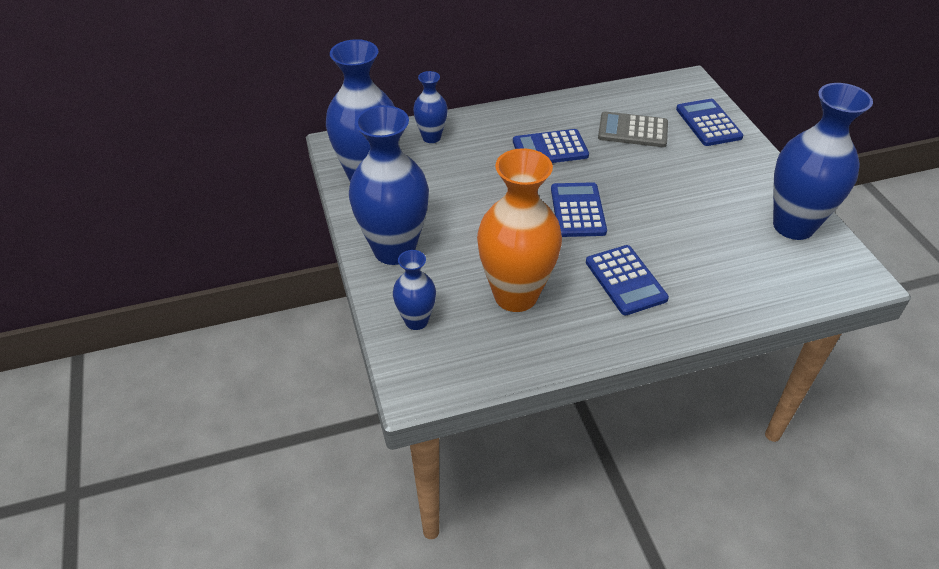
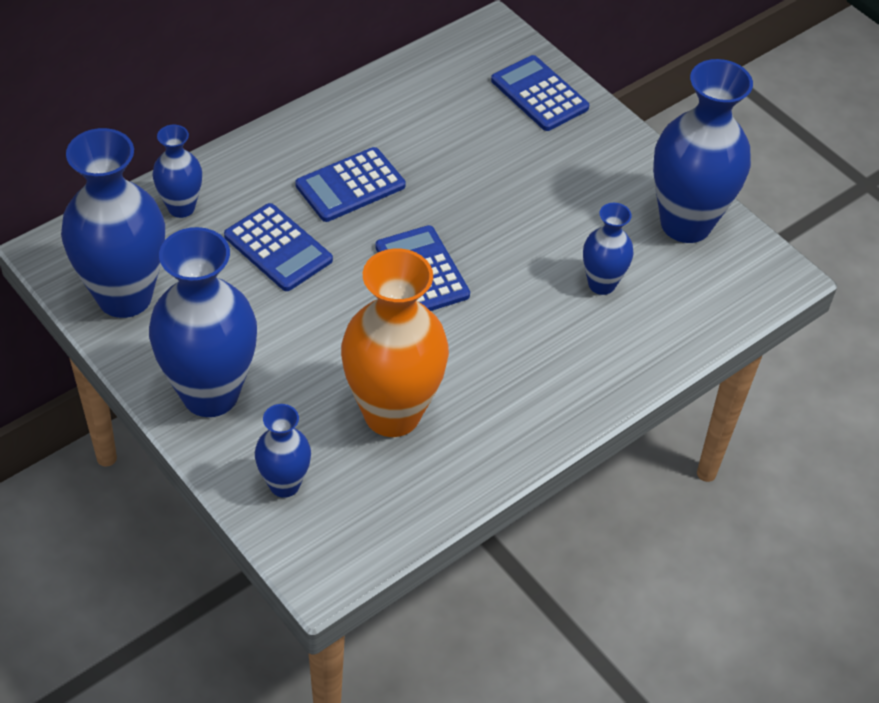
camera: 25 degrees left, 5 degrees up
blue calculator [586,245,669,316] -> blue calculator moved to [224,203,333,291]
grey calculator [598,112,668,147] -> none
none -> blue vase [583,203,634,295]

